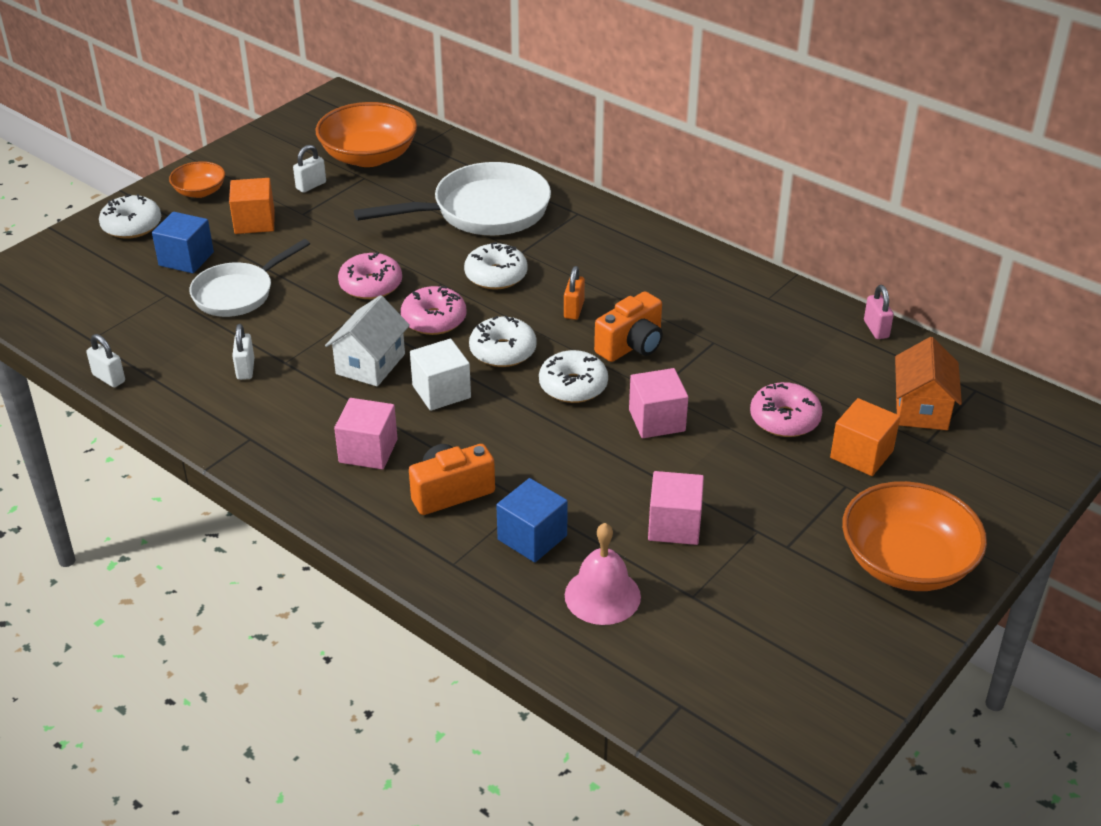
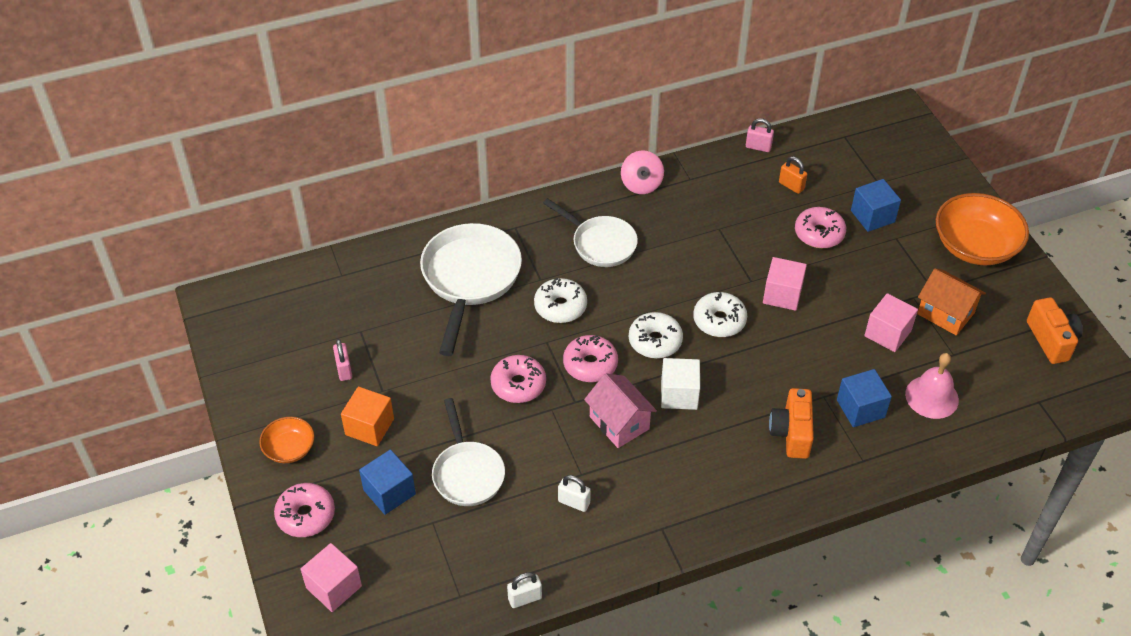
camera: 60 degrees left, 10 degrees up
white donut [99,194,161,239] -> pink donut [274,483,335,537]
white padlock [293,145,326,193] -> pink padlock [333,339,352,381]
orange bowl [315,102,417,167] -> none
white house [325,295,410,387] -> pink house [584,373,657,448]
pink cube [334,398,398,470] -> pink cube moved to [300,543,362,612]
orange padlock [564,266,585,320] -> orange padlock moved to [779,156,807,194]
orange camera [594,291,663,362] -> orange camera moved to [1027,297,1083,364]
orange cube [830,398,900,476] -> blue cube [851,179,901,232]
orange house [895,337,962,430] -> orange house moved to [917,268,986,336]
none -> white pan [543,198,638,267]
none -> pink spinning top [621,150,664,194]

